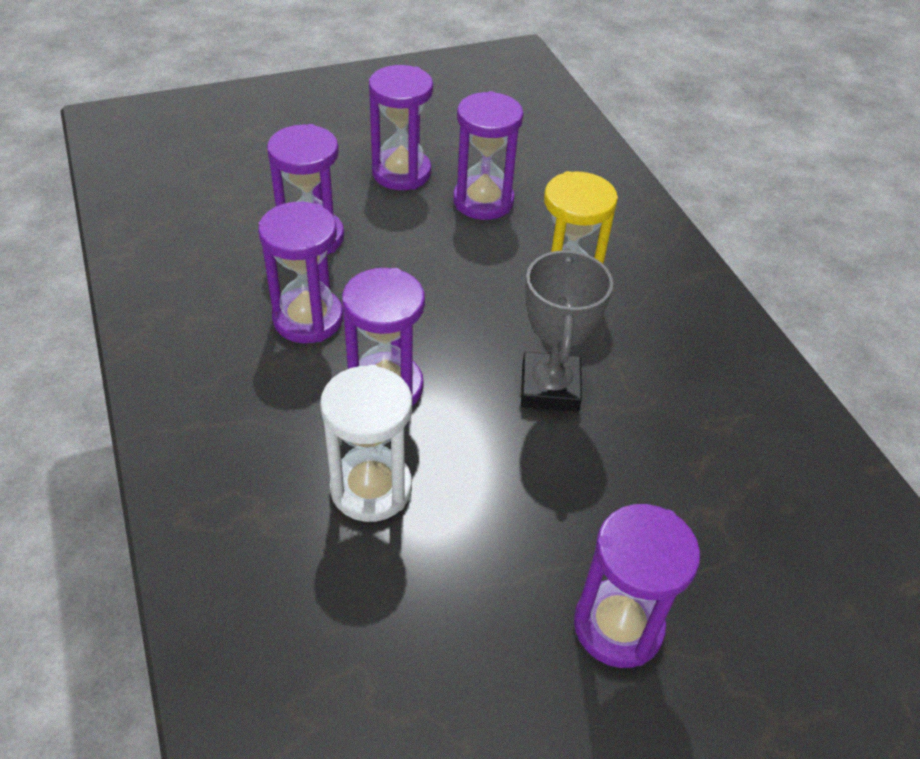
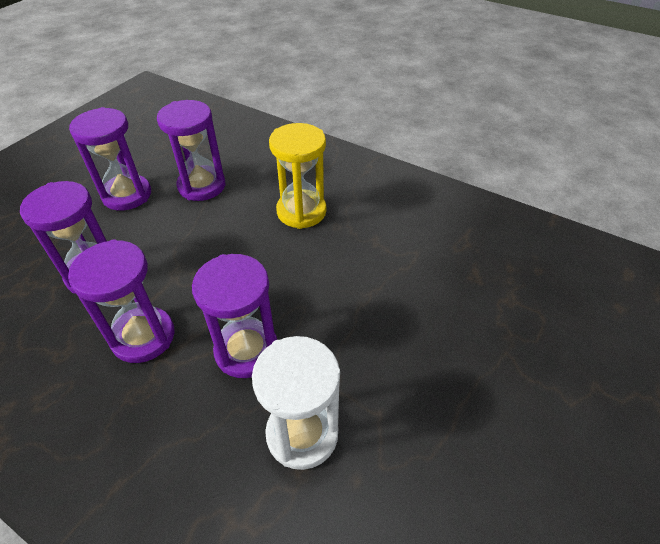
camera: 35 degrees left, 0 degrees up
grey trophy [521,248,613,412] -> none
purple hourglass [574,504,700,668] -> none

